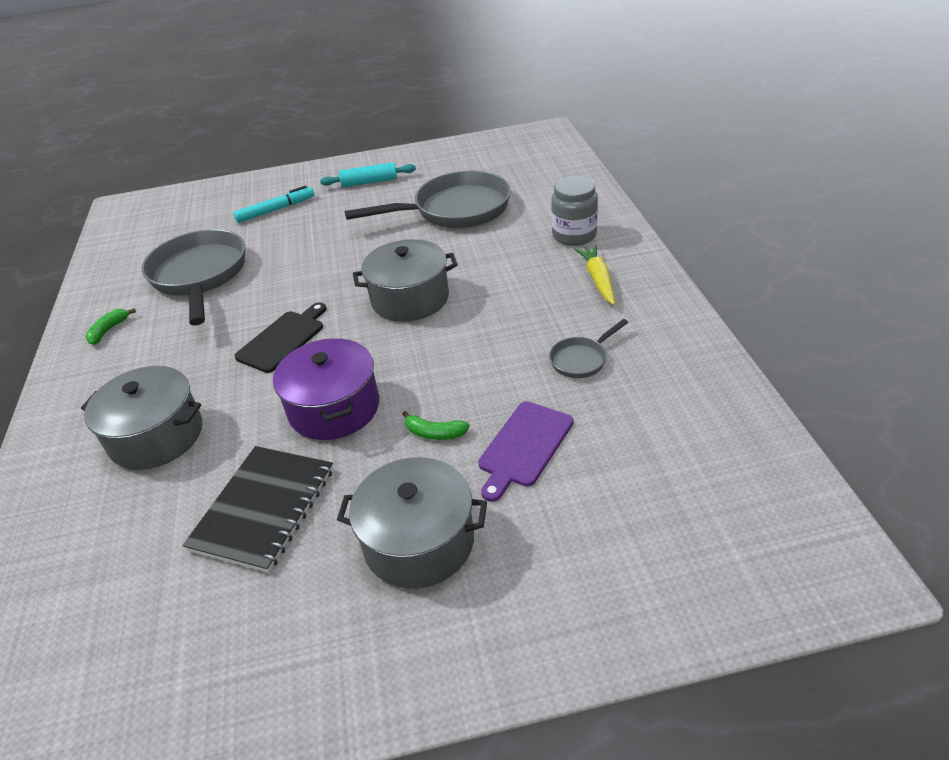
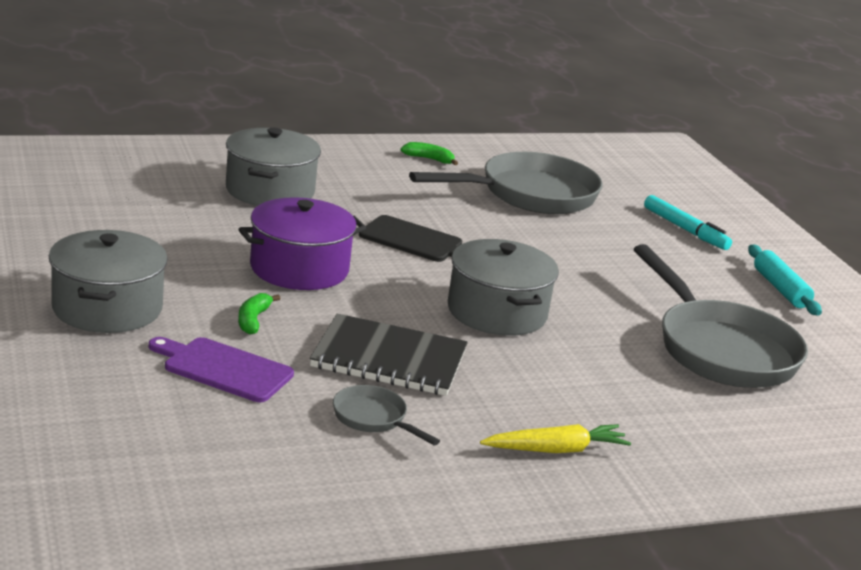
camera: 75 degrees right, 15 degrees down
black notebook [182,446,333,573] -> black notebook moved to [310,313,468,396]
grey jar [551,176,598,246] -> none

